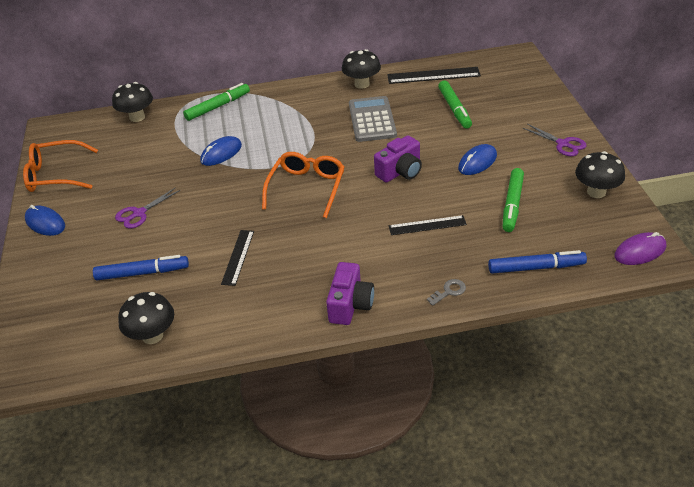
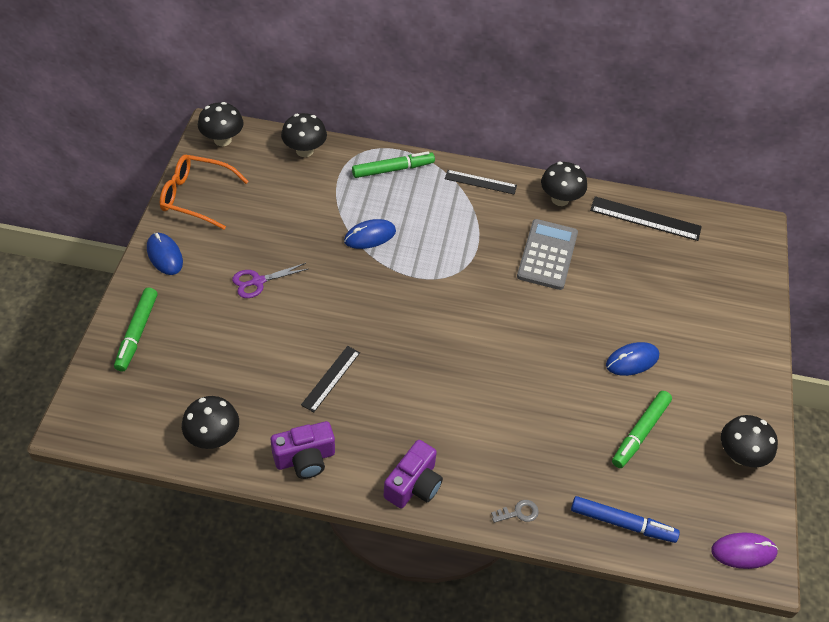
camera: 15 degrees right, 10 degrees up
blue marker [93,255,189,280] -> none
orange glasses [262,152,345,218] -> none
purple camera [374,135,422,183] -> purple camera moved to [271,421,335,479]
black ruler [389,215,467,235] -> black ruler moved to [445,170,517,195]
green marker [438,80,472,129] -> green marker moved to [114,288,158,372]
purple scissors [523,124,587,156] -> none
none -> black mushroom [198,102,244,146]

